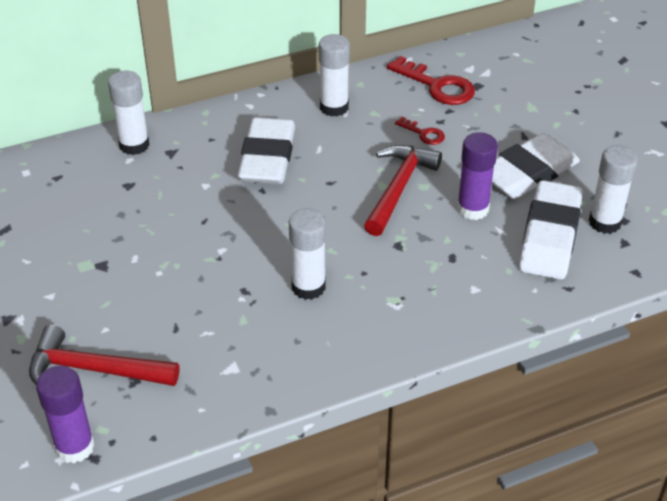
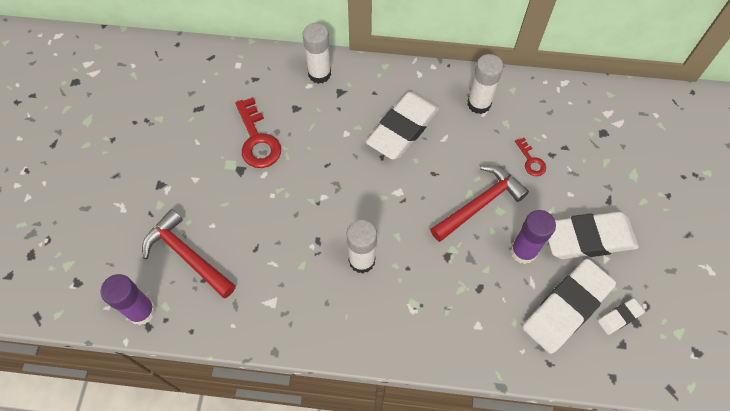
camera: 30 degrees right, 20 degrees up
red key [387,56,475,105] -> red key moved to [235,97,281,168]
white glue stick [589,145,638,234] -> white eraser [598,298,645,335]

